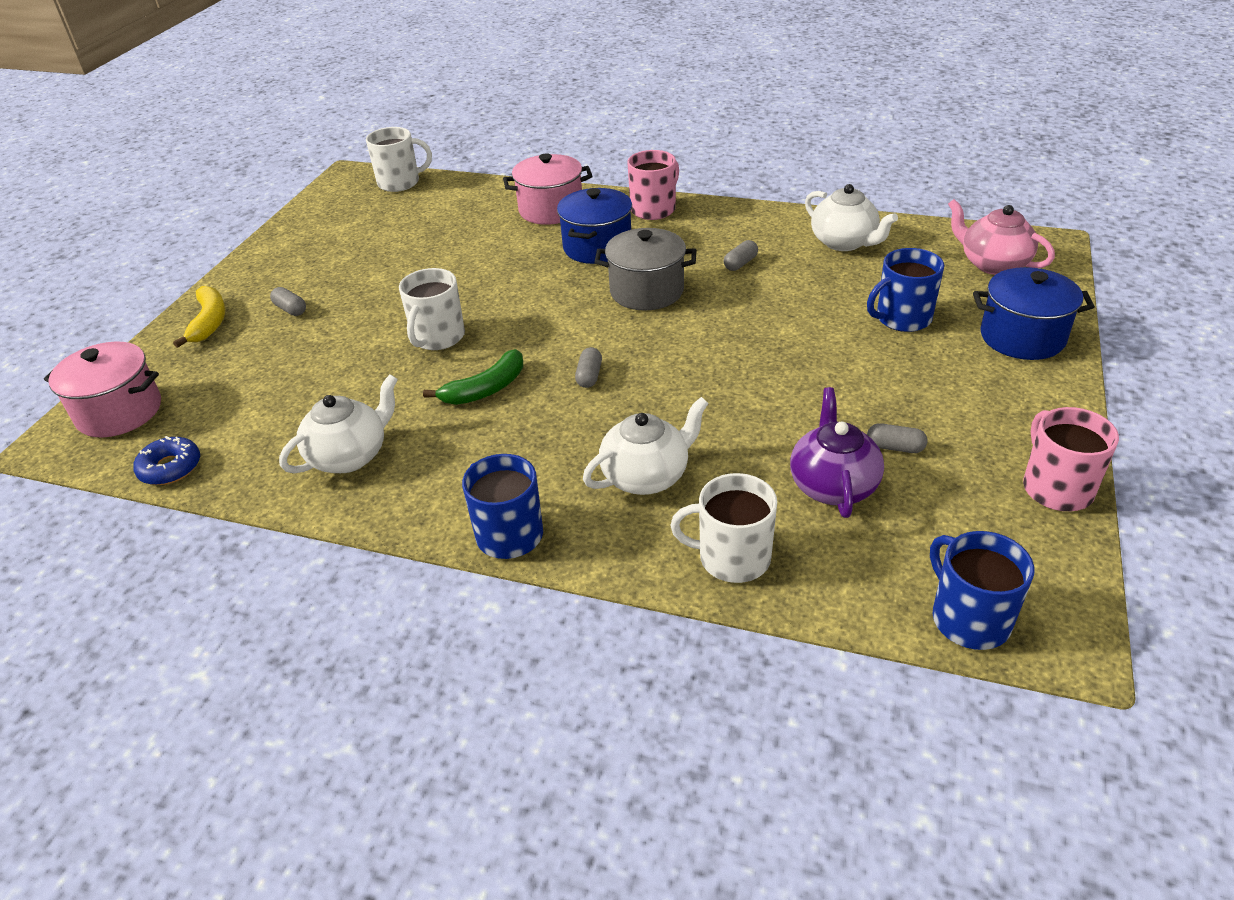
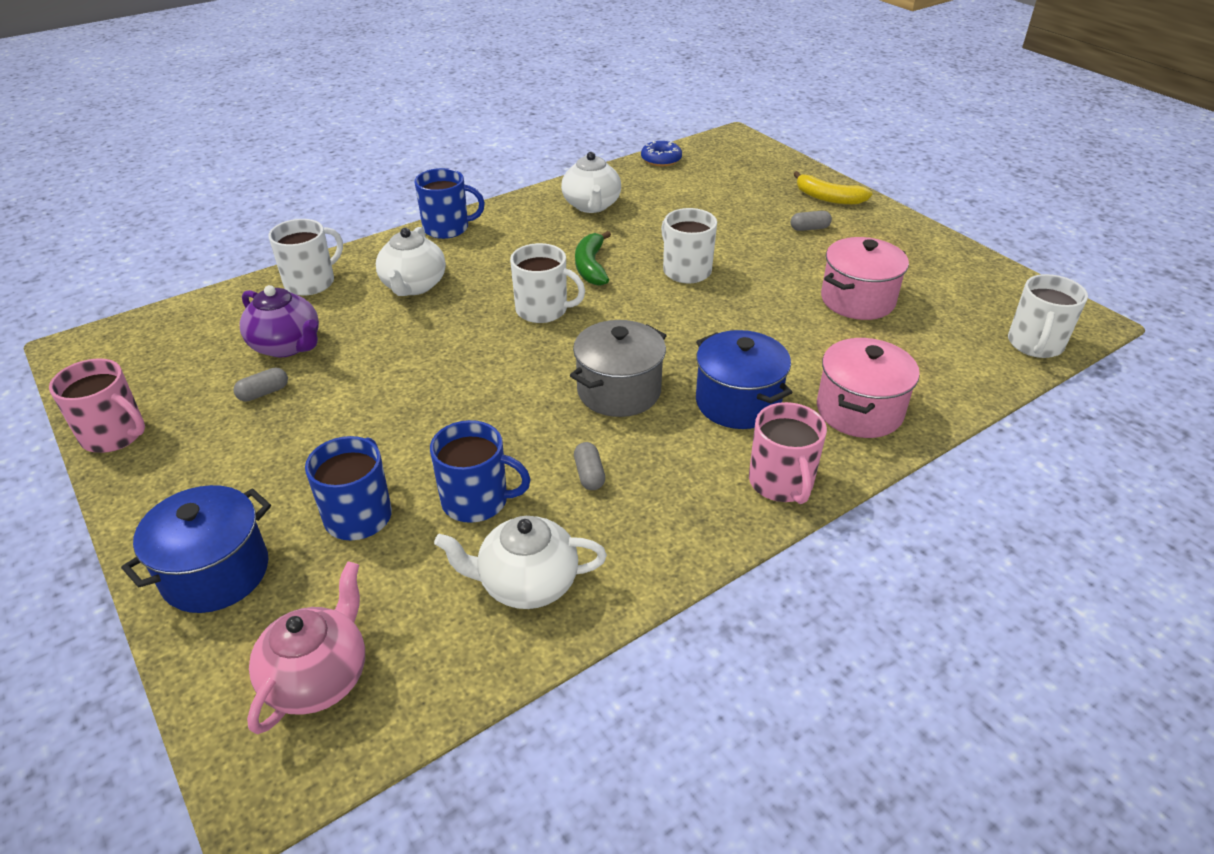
camera: 125 degrees right, 0 degrees up
pink pot [44,342,161,437] -> pink pot moved to [821,237,909,320]
grey capsule [575,347,602,388] -> white mug [510,243,585,323]
blue mug [930,531,1034,650] -> blue mug moved to [430,420,531,523]
pink teapot [948,199,1055,275] -> pink teapot turned 60 degrees counterclockwise [247,561,365,734]

